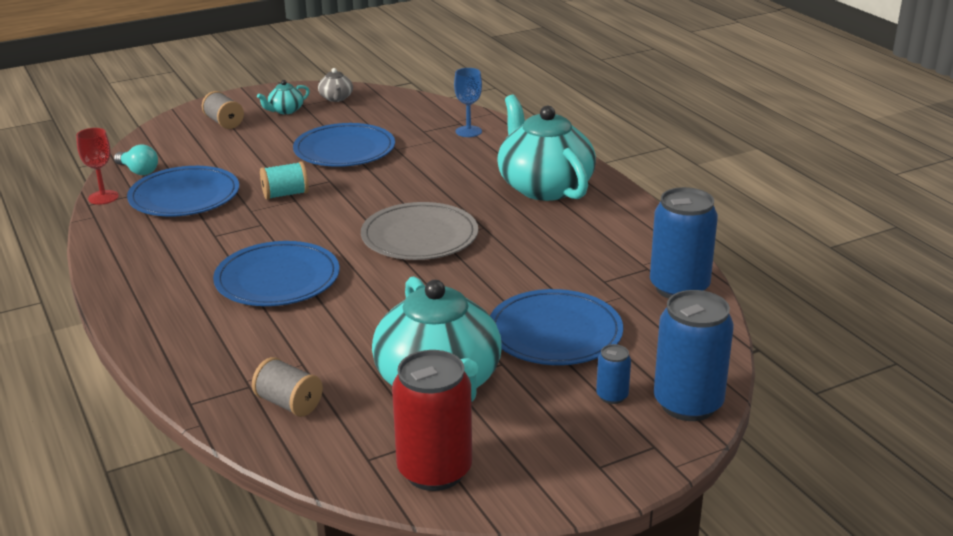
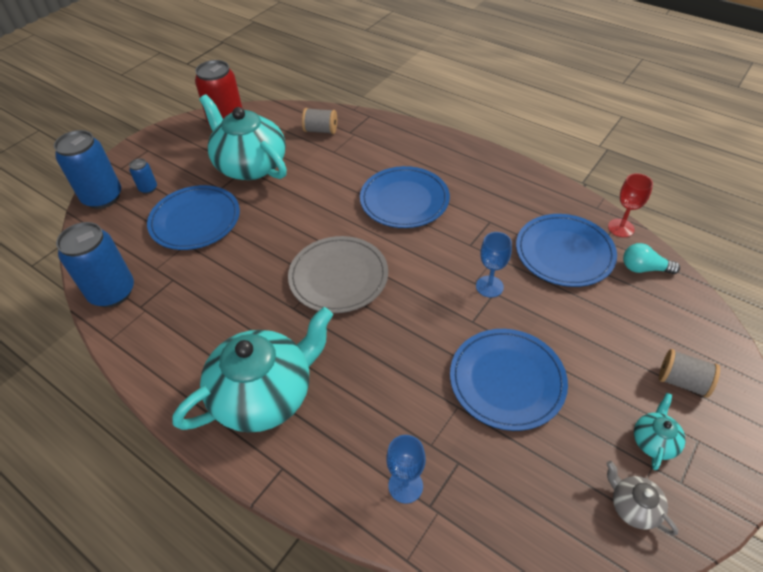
camera: 155 degrees right, 20 degrees up
turquoise spool [260,161,309,200] -> blue goblet [476,232,512,297]
turquoise teapot [497,95,596,201] -> turquoise teapot turned 75 degrees counterclockwise [173,307,333,433]

